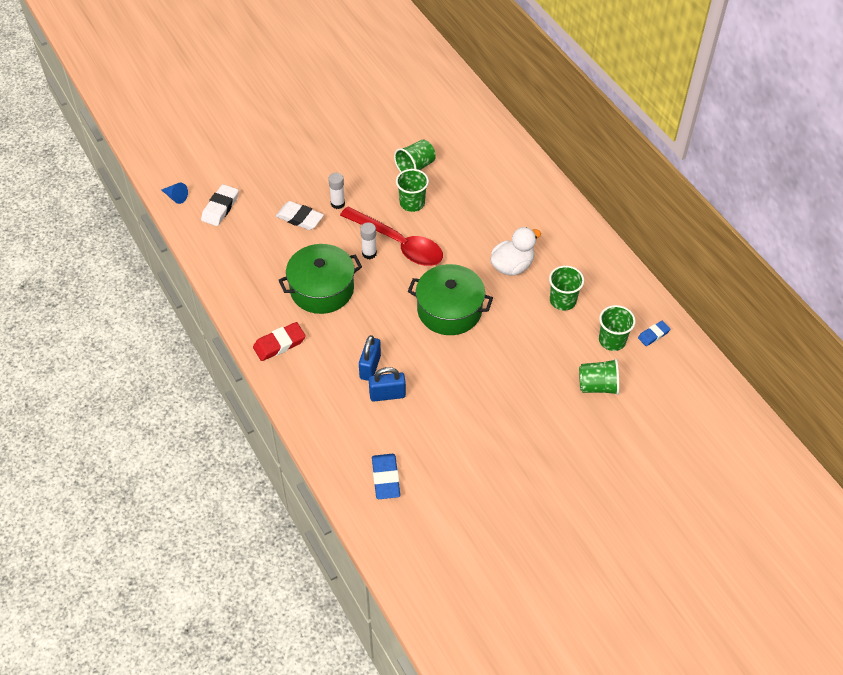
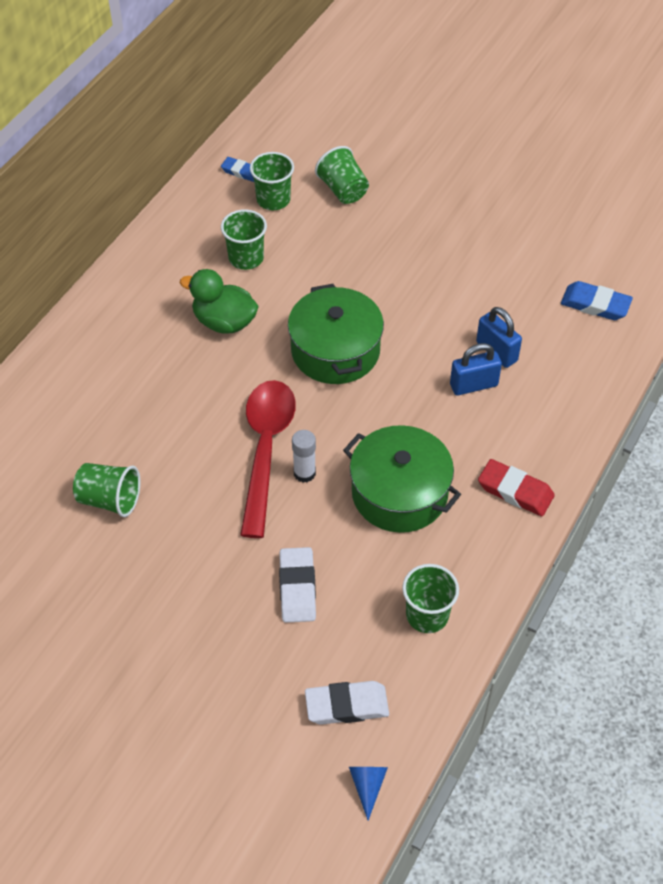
camera: 120 degrees left, 0 degrees up
white glue stick [328,173,345,209] -> none
blue eraser [372,454,400,499] -> blue eraser turned 60 degrees clockwise [561,281,633,320]
green cup [396,169,429,212] -> green cup moved to [402,564,459,633]
white duck [490,227,541,276] -> green duck [180,269,259,334]

